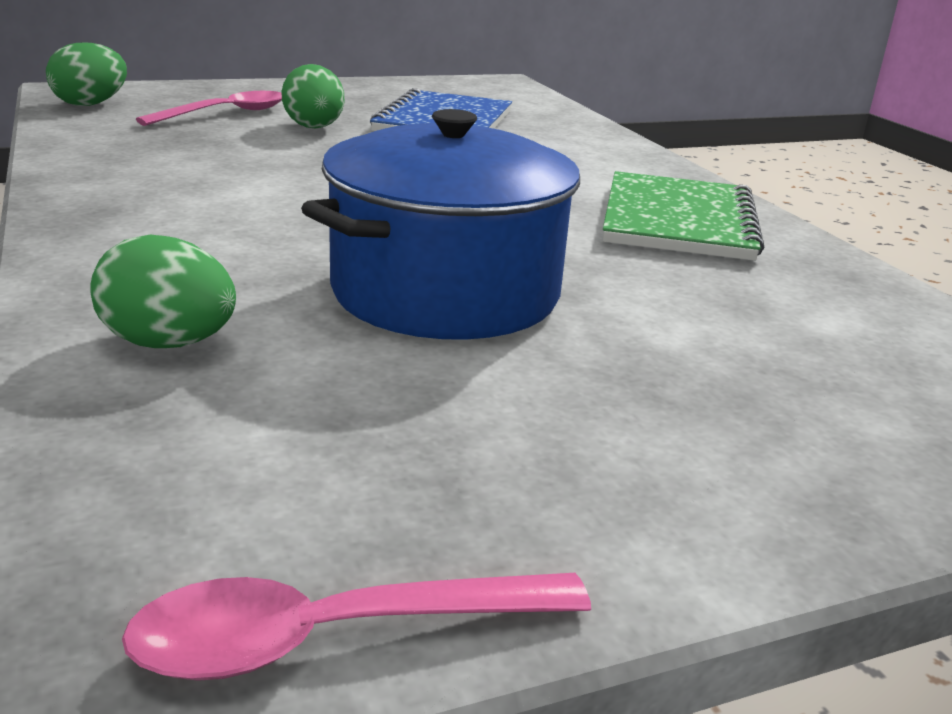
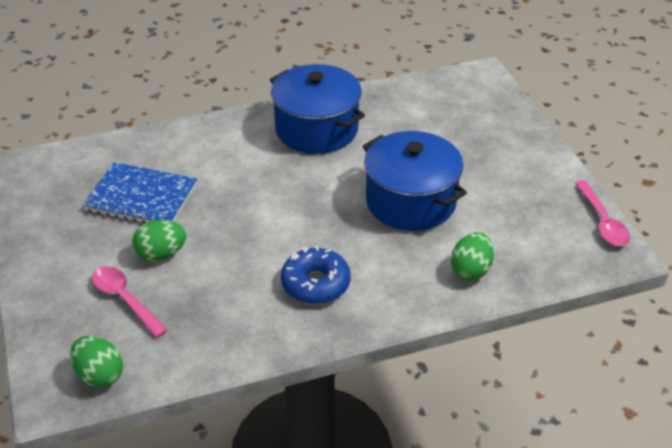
camera: 85 degrees left, 15 degrees up
green notebook [603,171,764,261] -> blue pot [270,64,365,154]
none -> blue donut [281,246,351,304]

